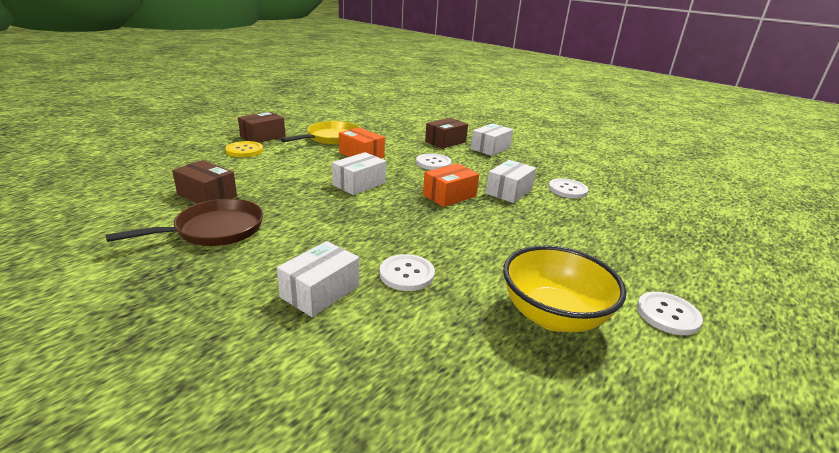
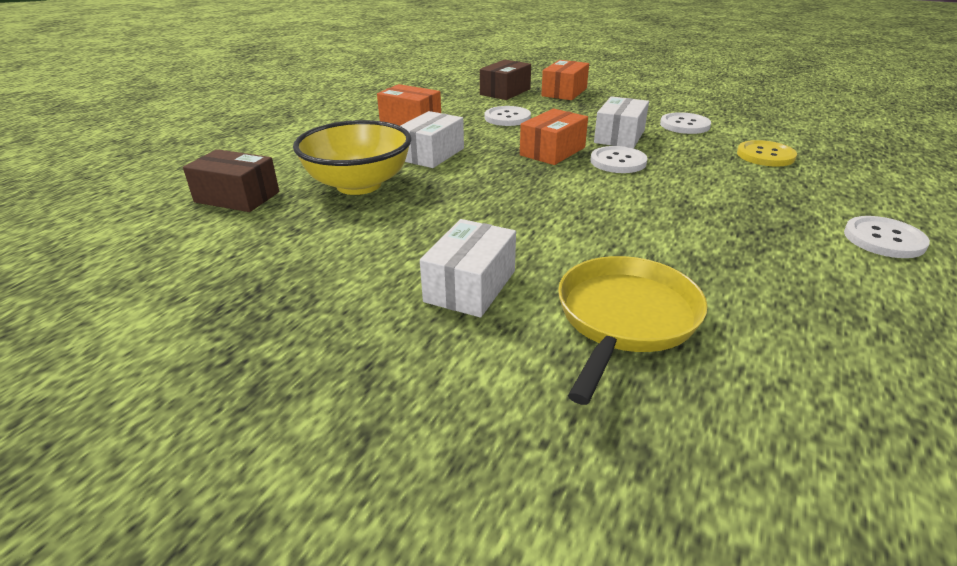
camera: 10 degrees left, 5 degrees up
brown pan [106,199,263,246] -> none
yellow button [225,141,263,157] -> yellow button moved to [737,140,797,167]
brown box [238,112,286,143] -> none
yellow pan [281,121,359,145] -> yellow pan moved to [558,256,708,405]
white button [380,254,435,291] -> white button moved to [591,146,648,173]
white box [471,123,513,156] -> orange box [541,60,589,100]
yellow bowl [503,245,626,332] -> yellow bowl moved to [293,120,412,195]

